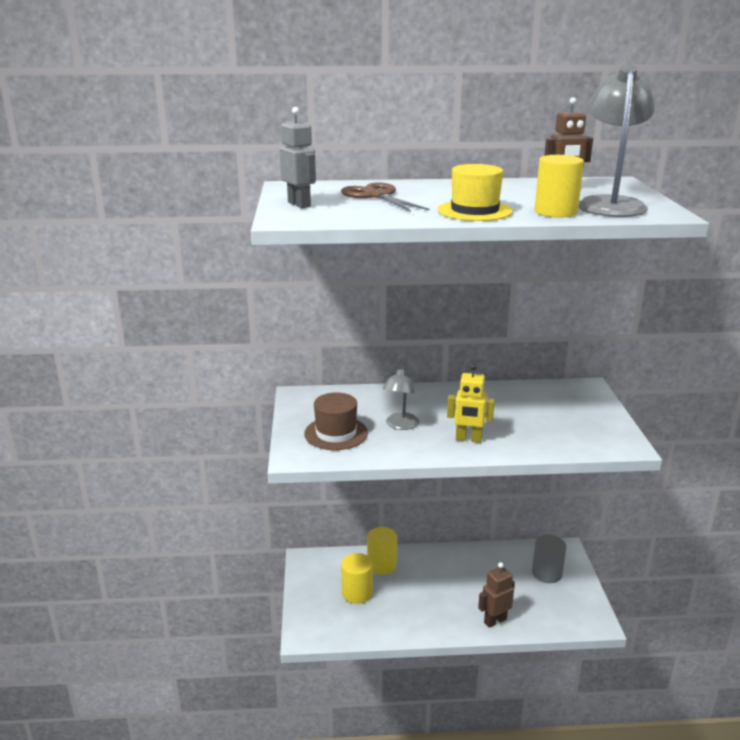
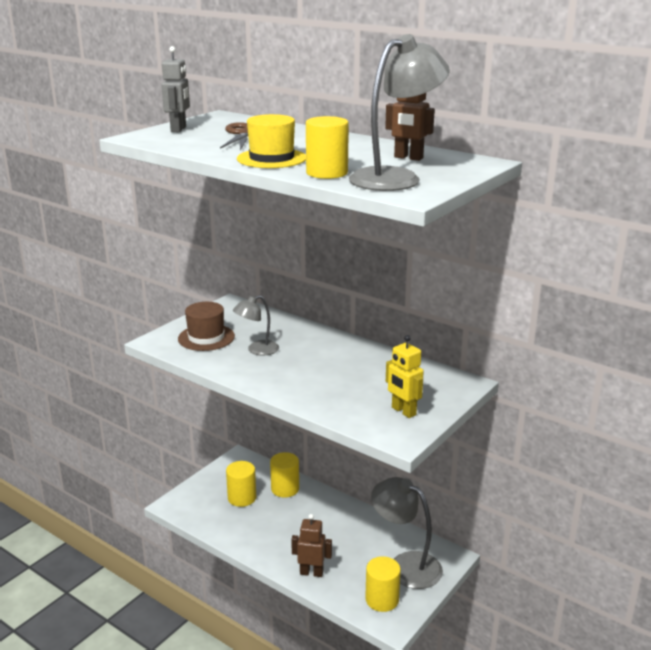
camera: 40 degrees right, 0 degrees up
yellow robot [447,364,495,443] -> yellow robot moved to [386,335,424,418]
grey cylinder [532,535,566,583] -> grey lamp [371,477,443,589]
none -> yellow cylinder [365,556,401,612]

